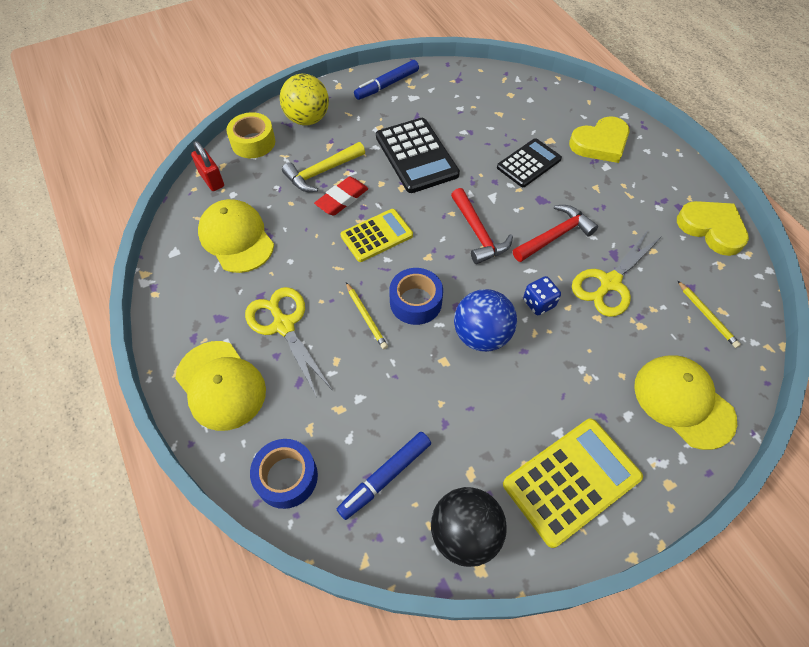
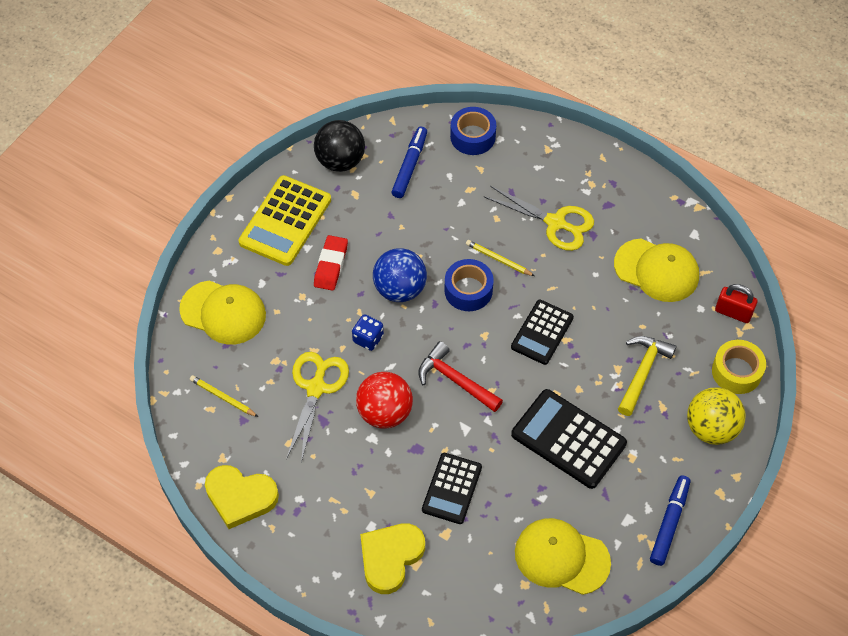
camera: 150 degrees right, 0 degrees up
yellow cap [175,341,266,431] -> yellow cap moved to [515,518,611,595]
red eraser [314,176,368,216] -> red eraser moved to [314,235,348,291]
yellow calculator [341,209,413,262] -> black calculator [511,300,574,365]
red hammer [513,205,598,262] -> red ball [356,372,413,429]

